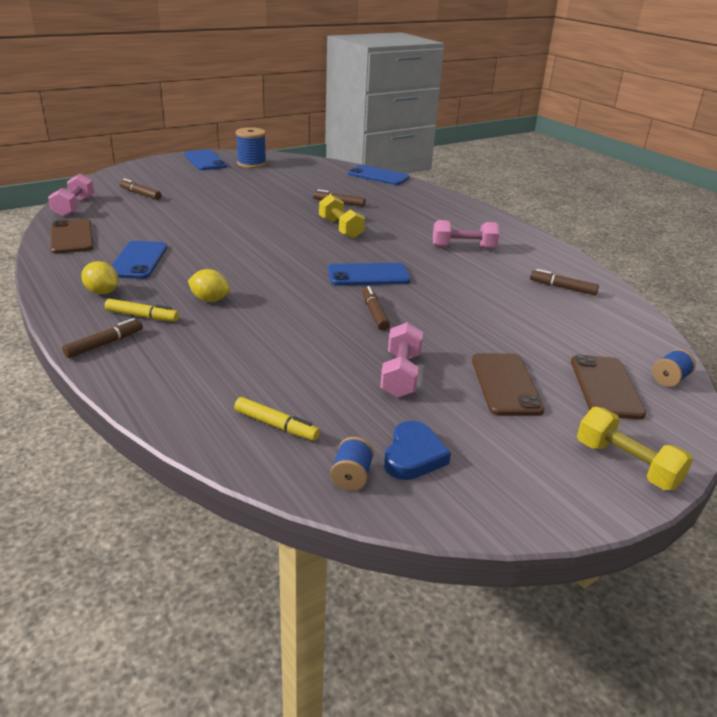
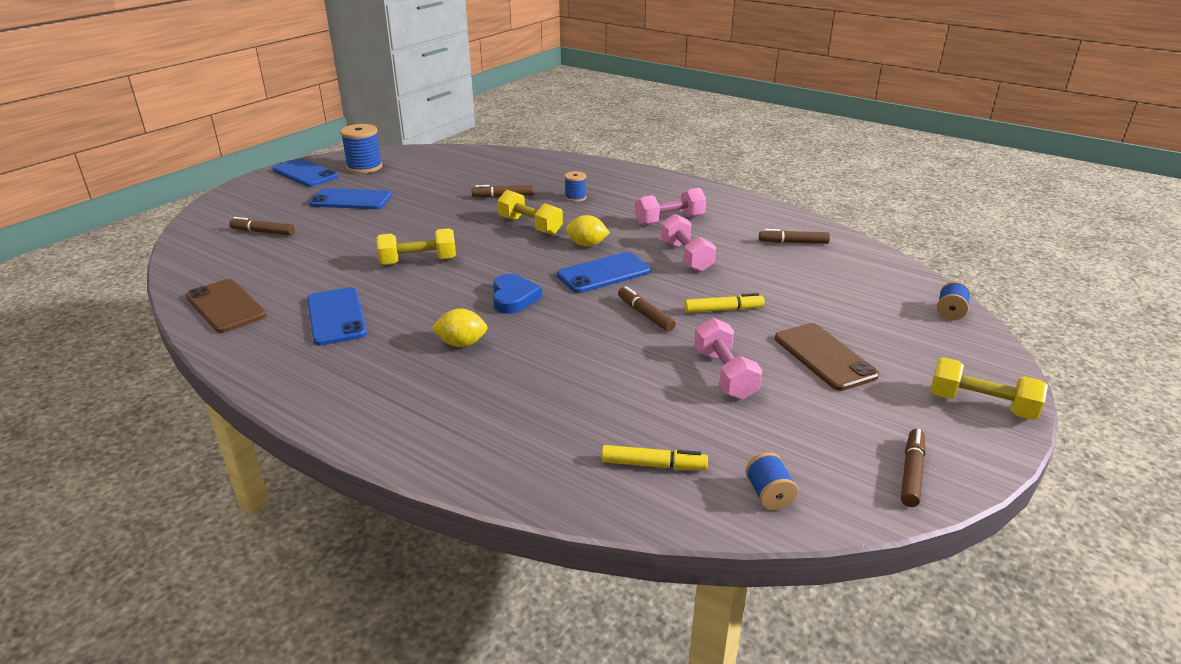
camera: 20 degrees left, 0 degrees up
pink dumbbell [48,174,94,217] -> pink dumbbell moved to [661,214,716,272]
brown marker [62,318,143,358] -> brown marker moved to [901,429,926,507]
yellow lemon [81,261,119,294] -> yellow lemon moved to [566,215,610,246]
yellow marker [105,299,179,322] -> yellow marker moved to [684,293,765,313]
blue phone [348,165,409,185] -> blue phone moved to [309,188,391,209]
blue heart [384,421,451,480] -> blue heart moved to [493,274,542,314]
brown phone [571,355,646,419] -> none
none -> yellow dumbbell [376,228,456,265]
none -> blue spool [564,171,586,202]

